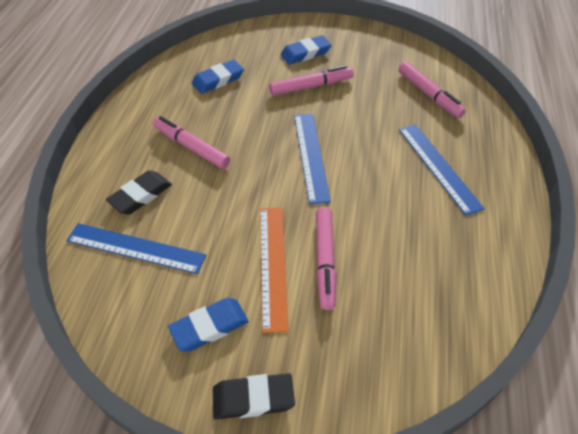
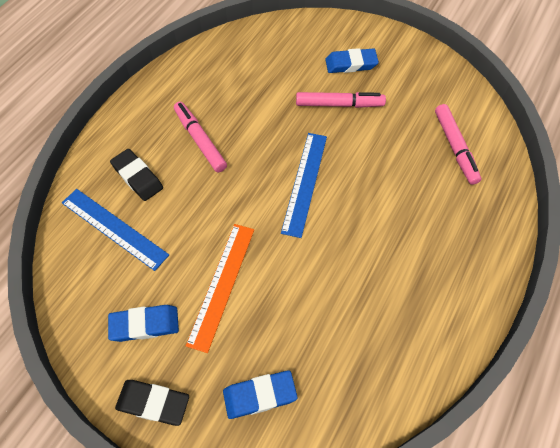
camera: 20 degrees right, 10 degrees up
black eraser [106,170,172,214] -> black eraser turned 75 degrees clockwise [110,149,163,201]
blue eraser [192,59,244,94] -> blue eraser moved to [223,370,298,419]
pink marker [316,207,336,310] -> none
blue ruler [399,124,485,216] -> none

